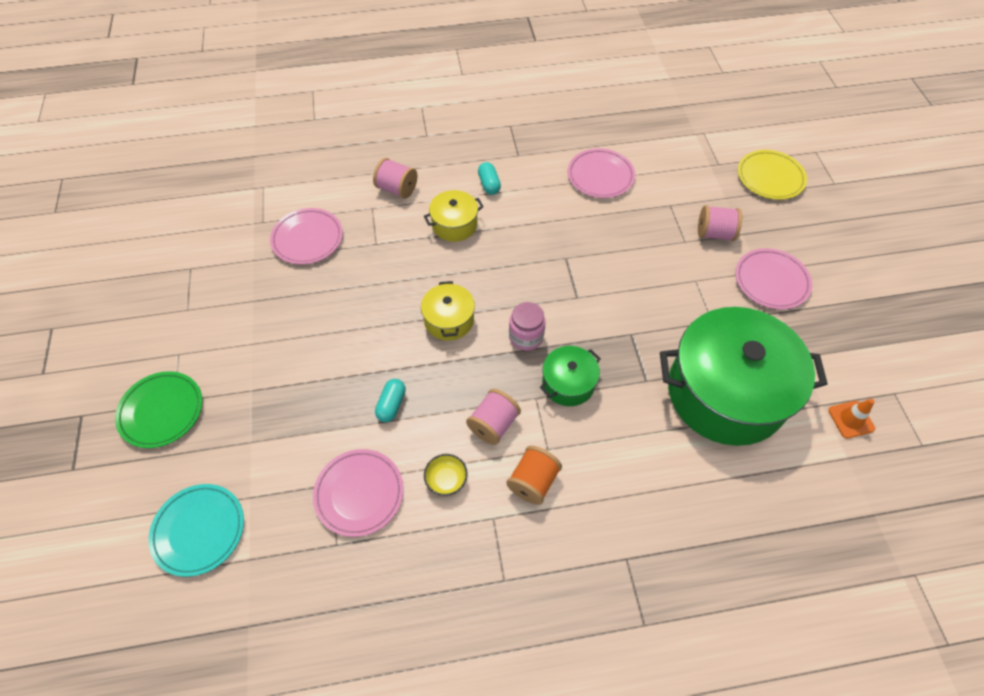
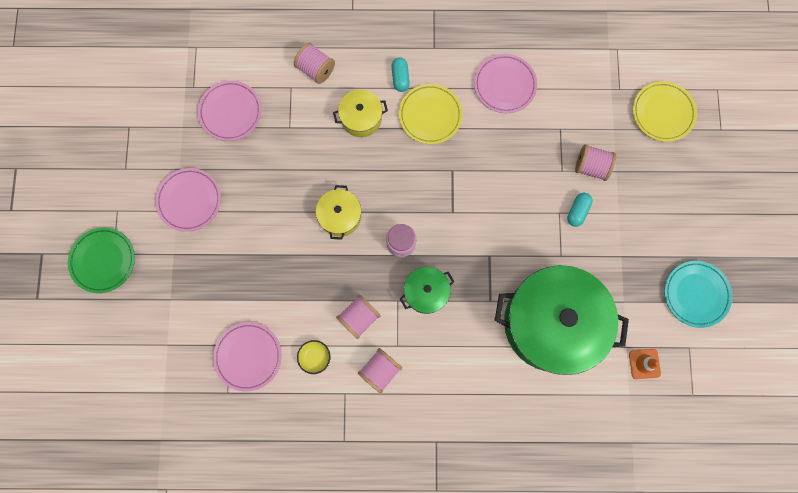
camera: 10 degrees right, 20 degrees up
turquoise plate [148,484,244,577] -> turquoise plate moved to [664,261,732,328]
turquoise capsule [375,379,406,422] -> turquoise capsule moved to [567,193,593,227]
orange spool [506,446,562,505] -> pink spool [358,348,402,393]
pink plate [735,248,812,309] -> pink plate moved to [155,168,221,232]
none -> yellow plate [399,84,463,144]

